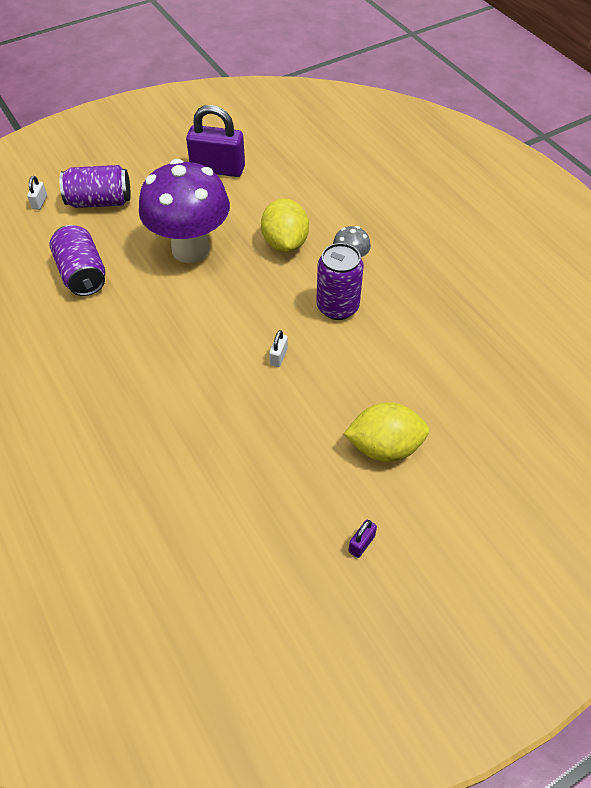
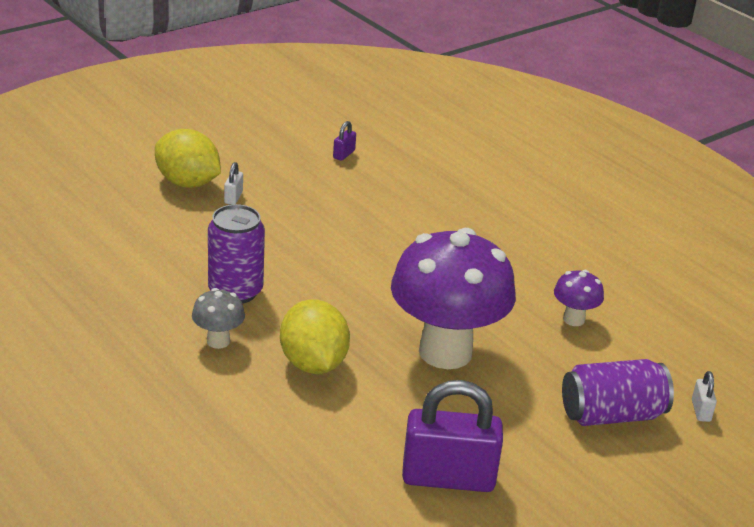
camera: 170 degrees right, 20 degrees down
purple can [50,225,105,296] -> purple mushroom [554,270,604,326]
white padlock [269,330,288,367] -> white padlock moved to [224,162,243,205]
yellow lemon [344,402,430,462] -> yellow lemon turned 45 degrees clockwise [155,129,221,187]
purple padlock [348,520,377,558] -> purple padlock moved to [333,121,356,161]

